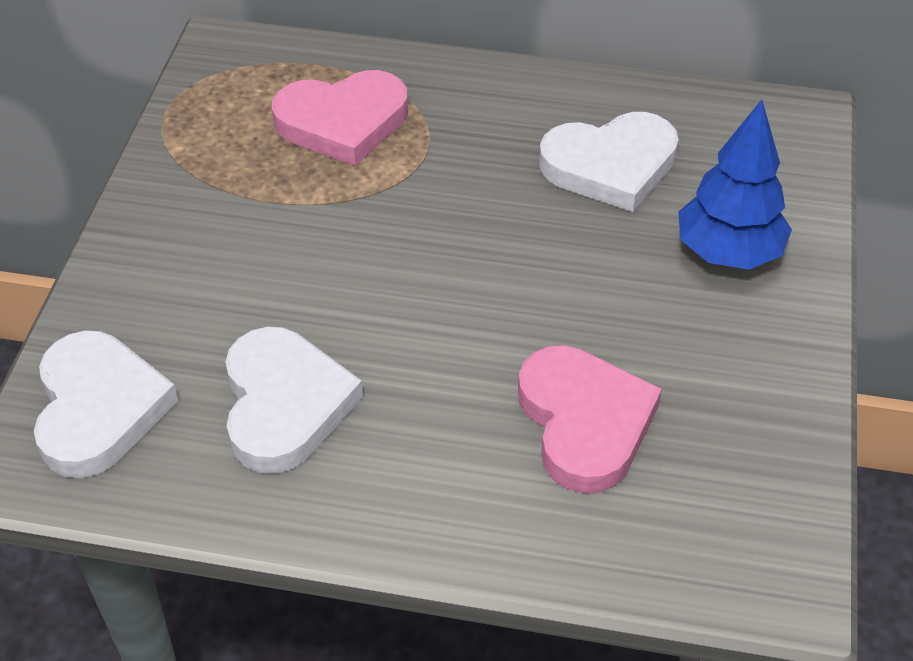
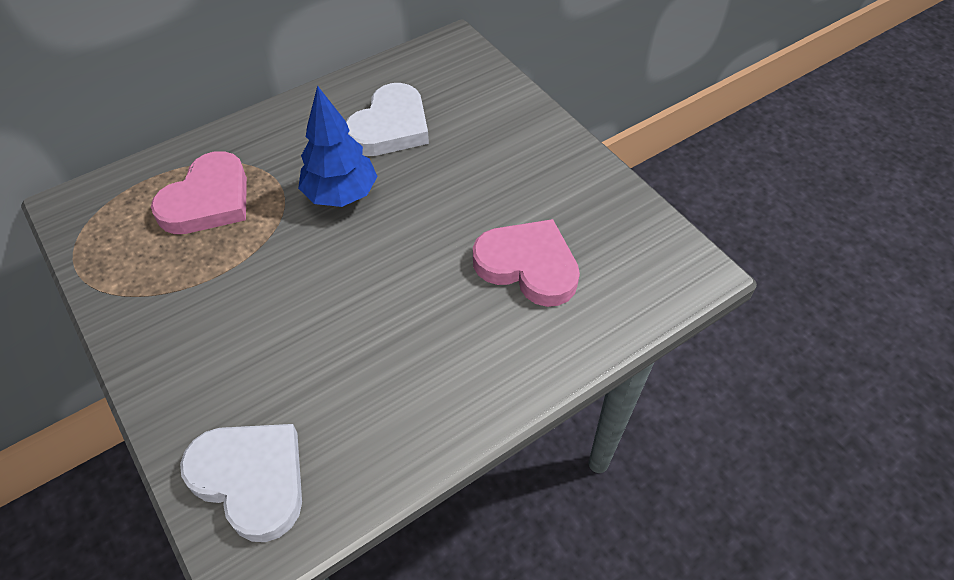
camera: 45 degrees left, 5 degrees up
white heart [225,327,363,474] -> none
blue tree [678,100,792,270] -> blue tree moved to [298,85,378,207]

